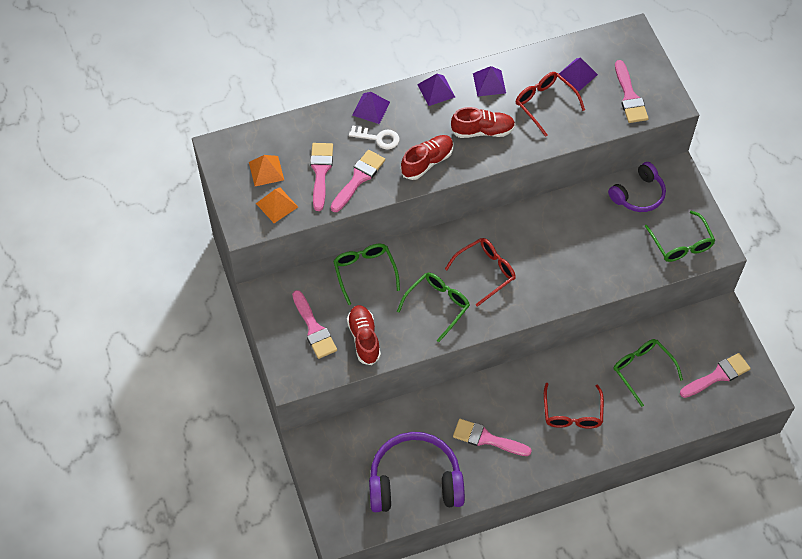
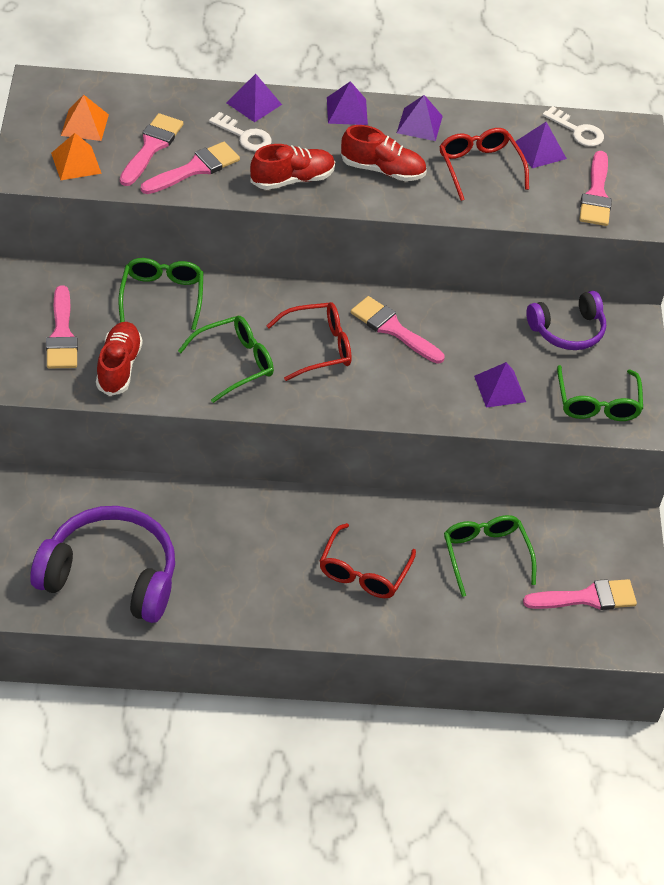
camera: 15 degrees right, 10 degrees down
pink brush [453,419,532,456] -> pink brush moved to [351,296,445,364]
none -> purple pyramid [474,362,526,408]
none -> white key [543,106,604,146]

